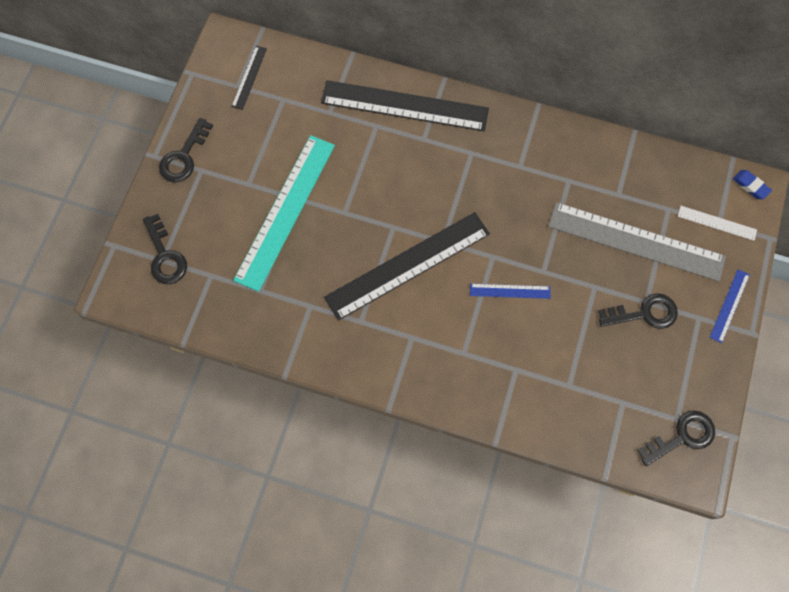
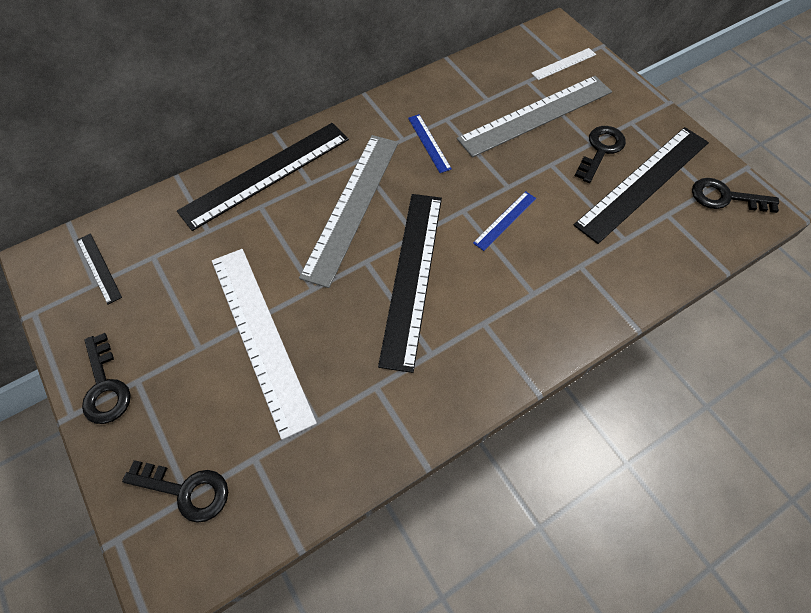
camera: 50 degrees left, 10 degrees down
turquoise ruler [233,135,335,292] -> white ruler [212,249,317,440]
black key [637,410,715,466] -> black key turned 90 degrees counterclockwise [692,178,779,213]
blue ruler [709,269,750,343] -> blue ruler moved to [408,114,452,173]
blue eraser [733,170,772,199] -> none
none -> grey ruler [299,135,398,288]
none -> black ruler [573,127,709,244]

